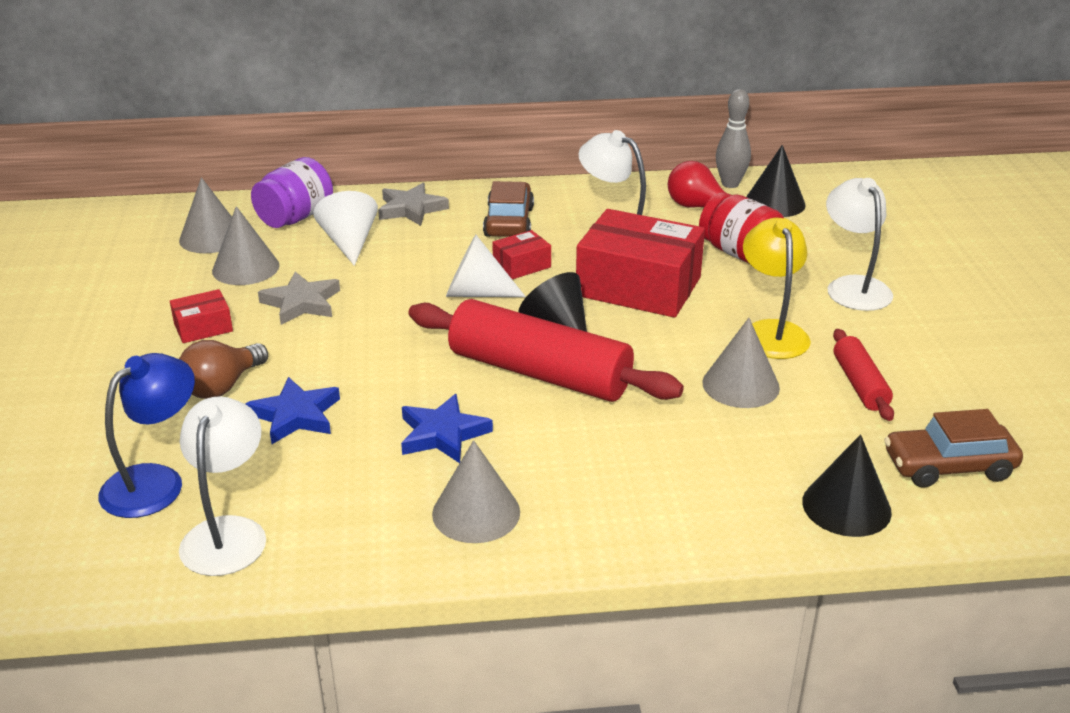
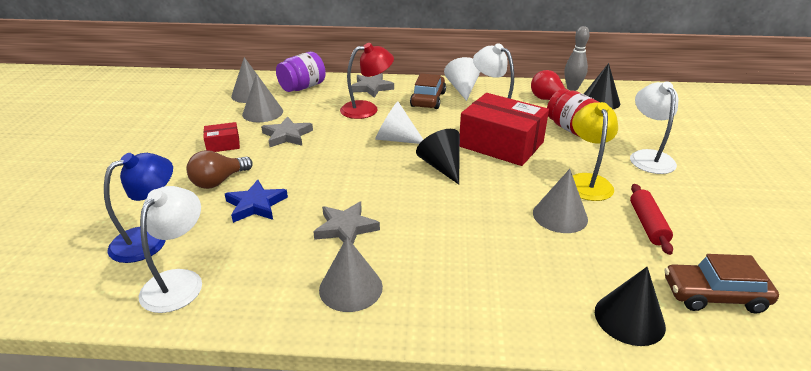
camera: 10 degrees right, 0 degrees up
white cone [313,191,378,266] -> white cone moved to [444,57,480,101]
blue star [401,394,493,463] -> grey star [313,202,380,244]
red rolling pin [408,299,684,402] -> none
red box [492,230,551,279] -> none
none -> red lamp [340,43,394,119]

